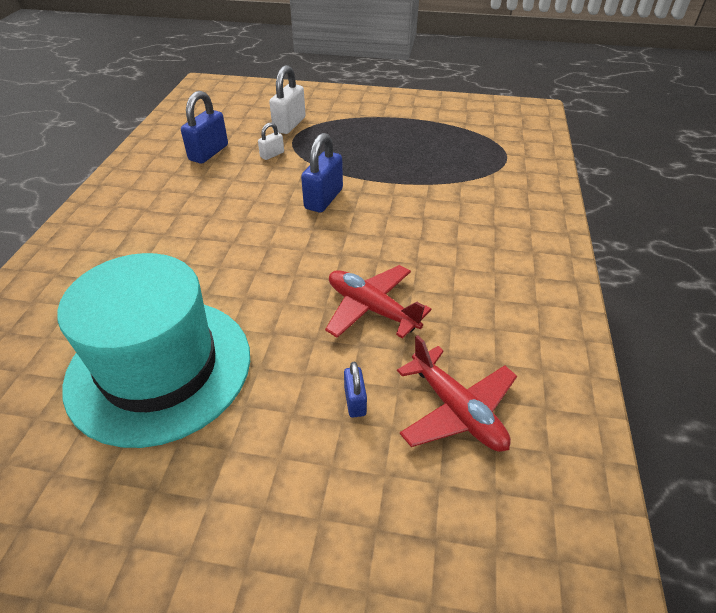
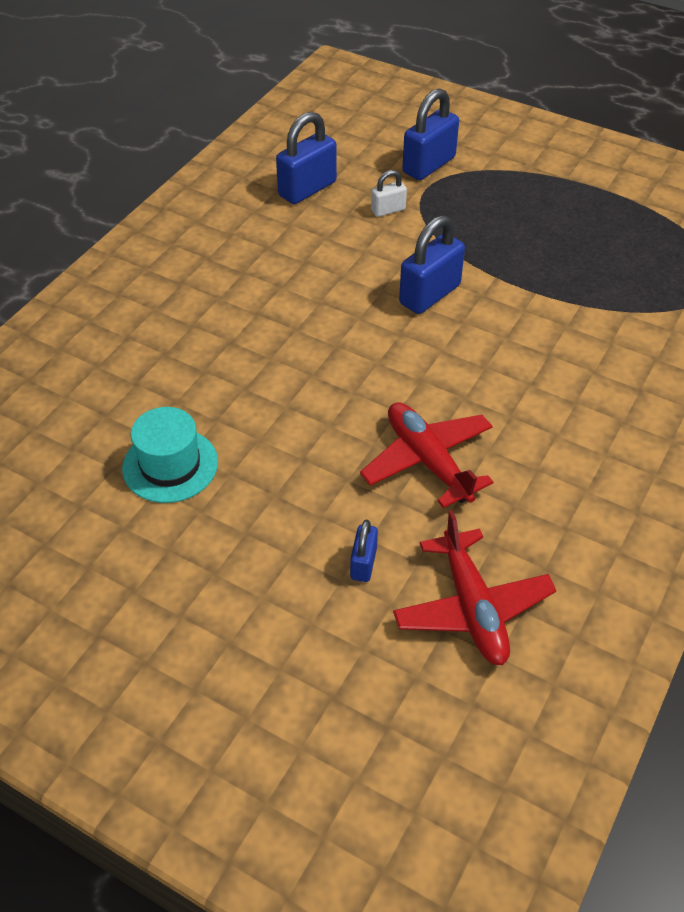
camera: 20 degrees right, 5 degrees up
turquoise hat [57,253,250,448] -> turquoise hat [122,407,218,503], size x0.47
white padlock [269,65,306,134] -> blue padlock [402,88,459,180]

